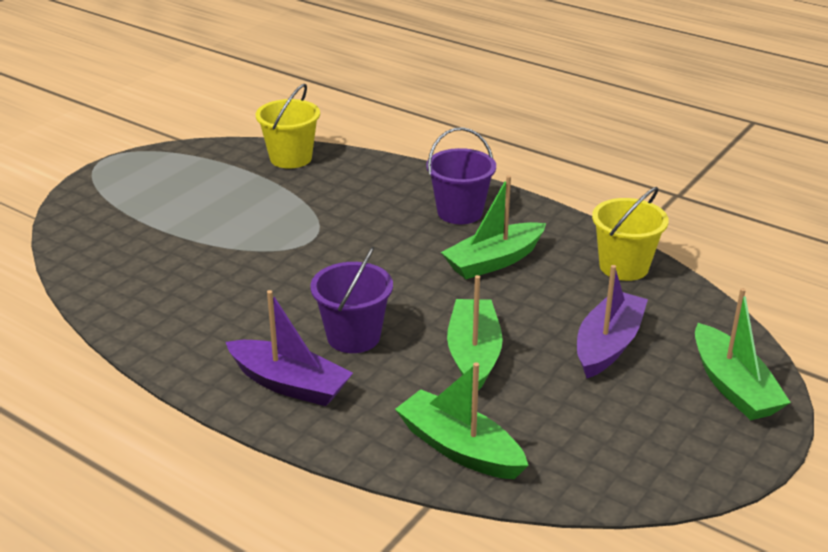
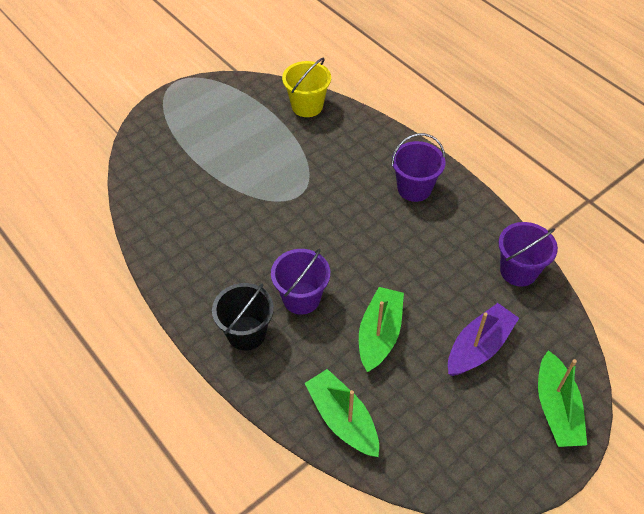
camera: 15 degrees right, 20 degrees up
purple boat [226,290,353,406] -> black bucket [212,283,274,350]
green boat [441,175,546,279] -> none
yellow bucket [592,187,669,281] -> purple bucket [498,222,558,287]

